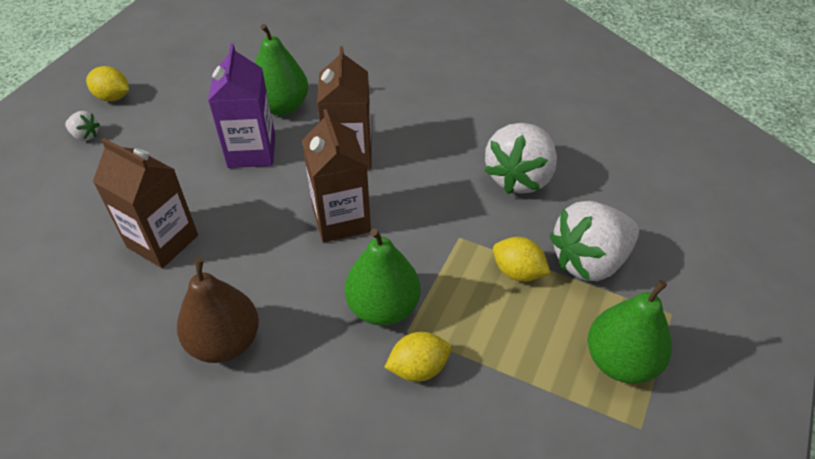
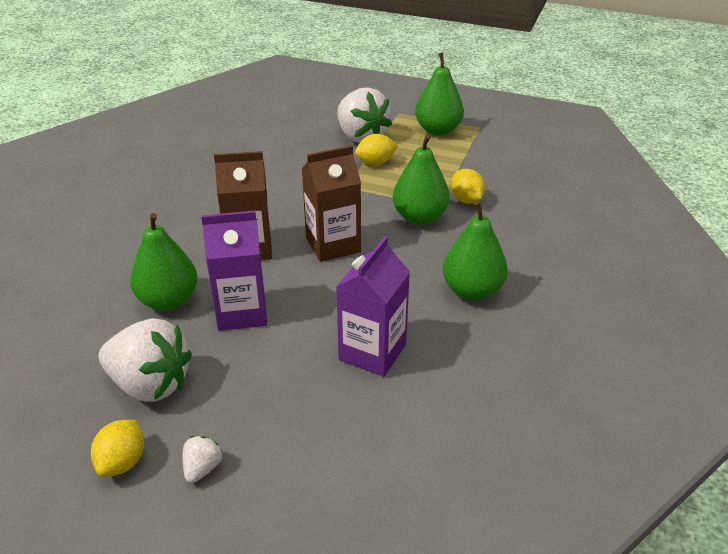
camera: 95 degrees left, 10 degrees down
brown carton [93,138,198,268] -> purple carton [336,237,410,377]
brown pear [177,258,259,363] -> green pear [442,201,508,301]
white strawberry [484,123,557,194] -> white strawberry moved to [98,318,192,402]
yellow lemon [493,237,551,282] -> yellow lemon turned 45 degrees clockwise [355,134,398,165]

